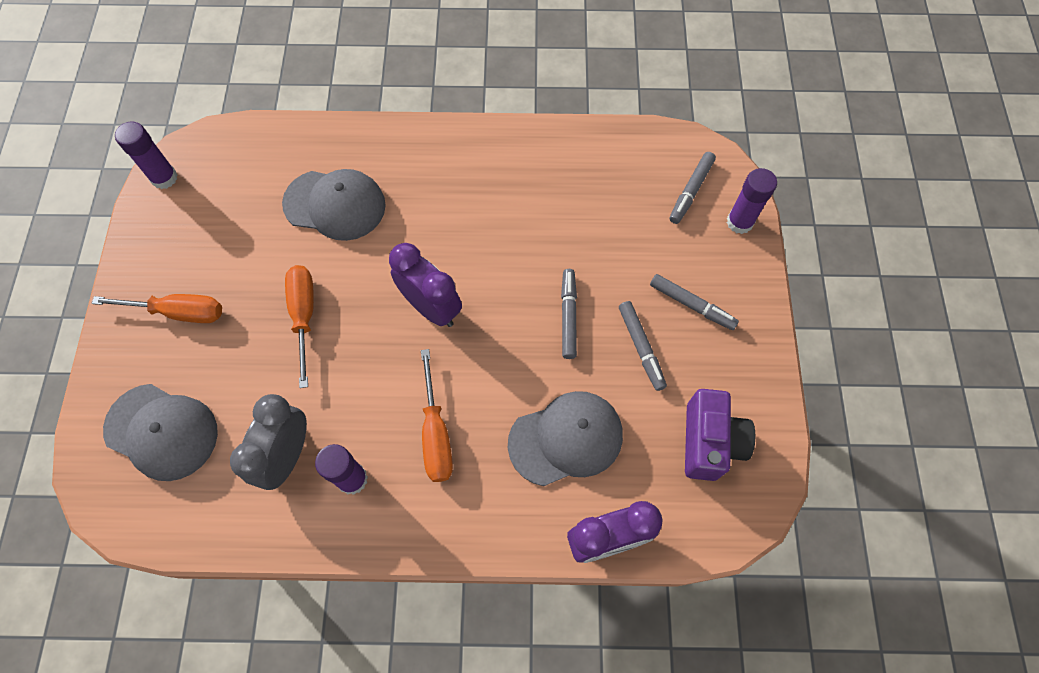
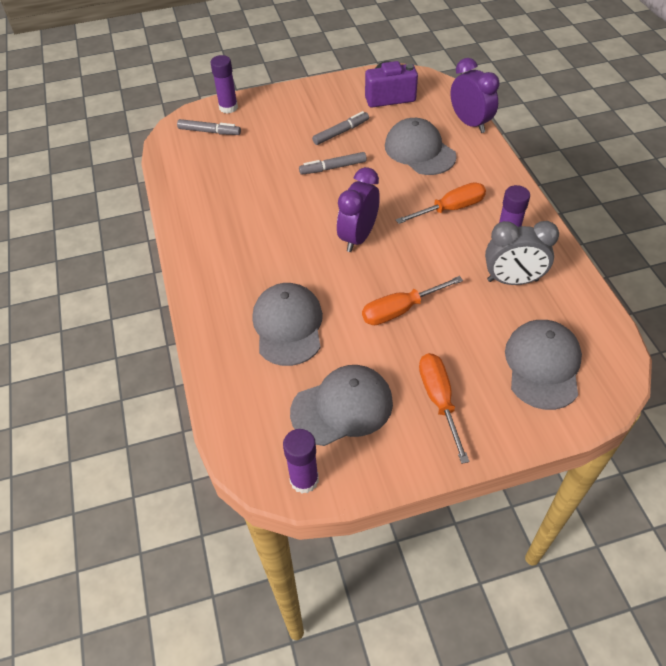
camera: 105 degrees left, 15 degrees down
grey marker [650,274,739,330] -> none
none -> grey cap [290,365,393,446]

